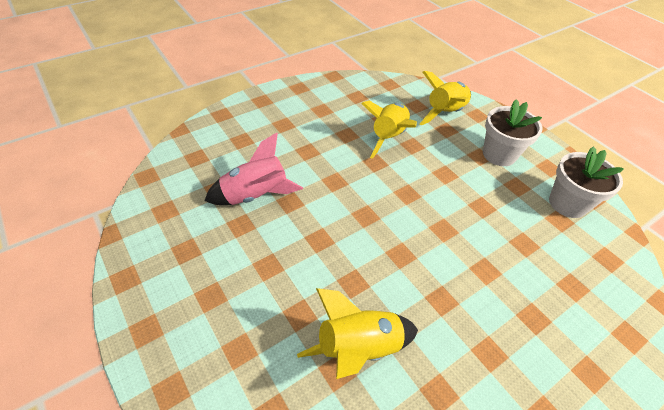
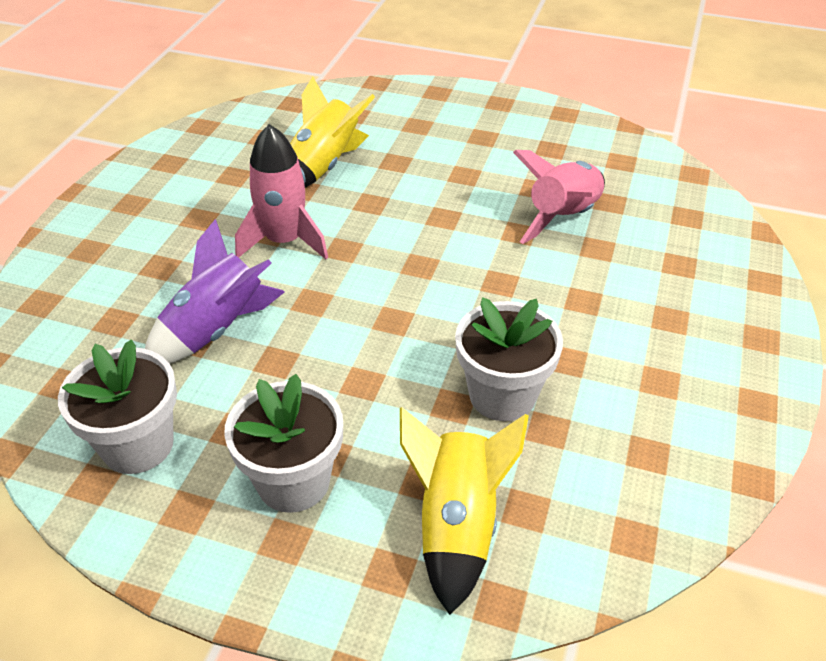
camera: 145 degrees right, 5 degrees down
yellow rocket [361,101,417,159] -> white flower pot [455,297,563,421]
none -> purple rocket [145,219,284,364]
none -> pink rocket [235,124,328,259]

